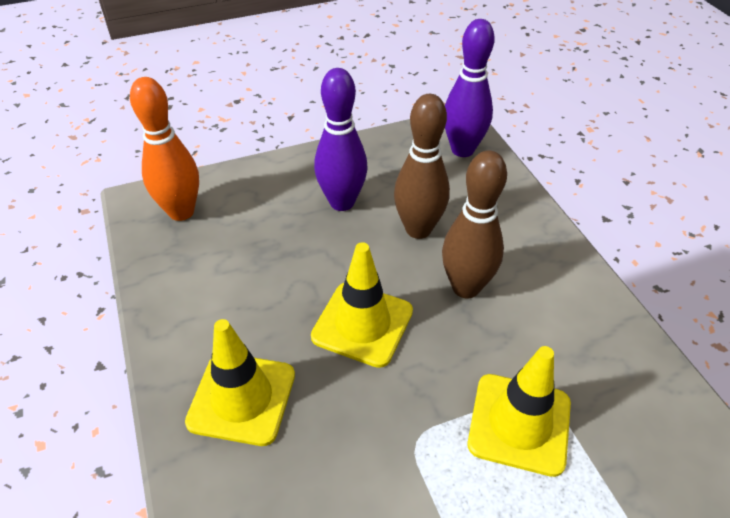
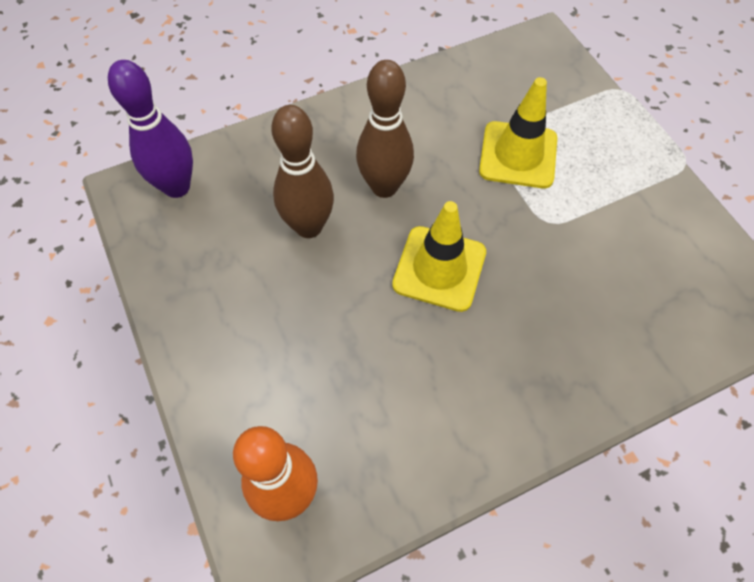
camera: 95 degrees left, 15 degrees up
yellow traffic cone [185,319,295,446] -> none
purple bowling pin [314,68,368,211] -> none

